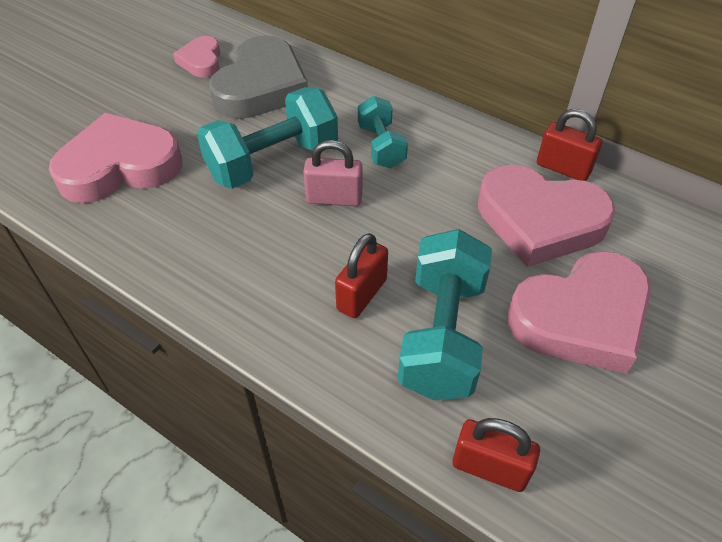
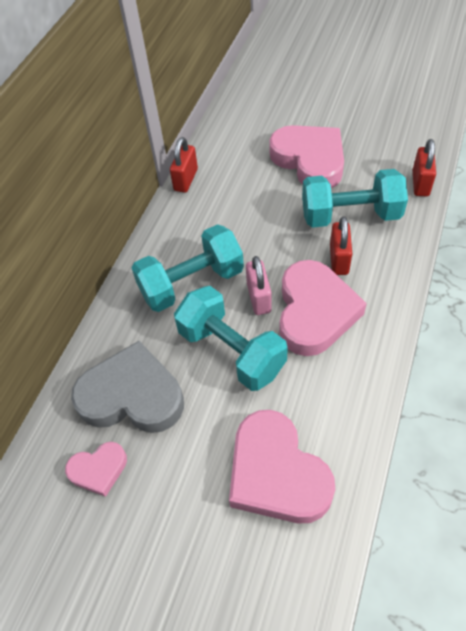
camera: 100 degrees left, 5 degrees up
red padlock [335,233,388,318] -> red padlock turned 75 degrees clockwise [330,216,352,275]
turquoise dumbbell [358,96,408,168] -> turquoise dumbbell [132,224,244,312], size x1.70
pink heart [478,165,615,267] -> pink heart moved to [279,260,367,356]

